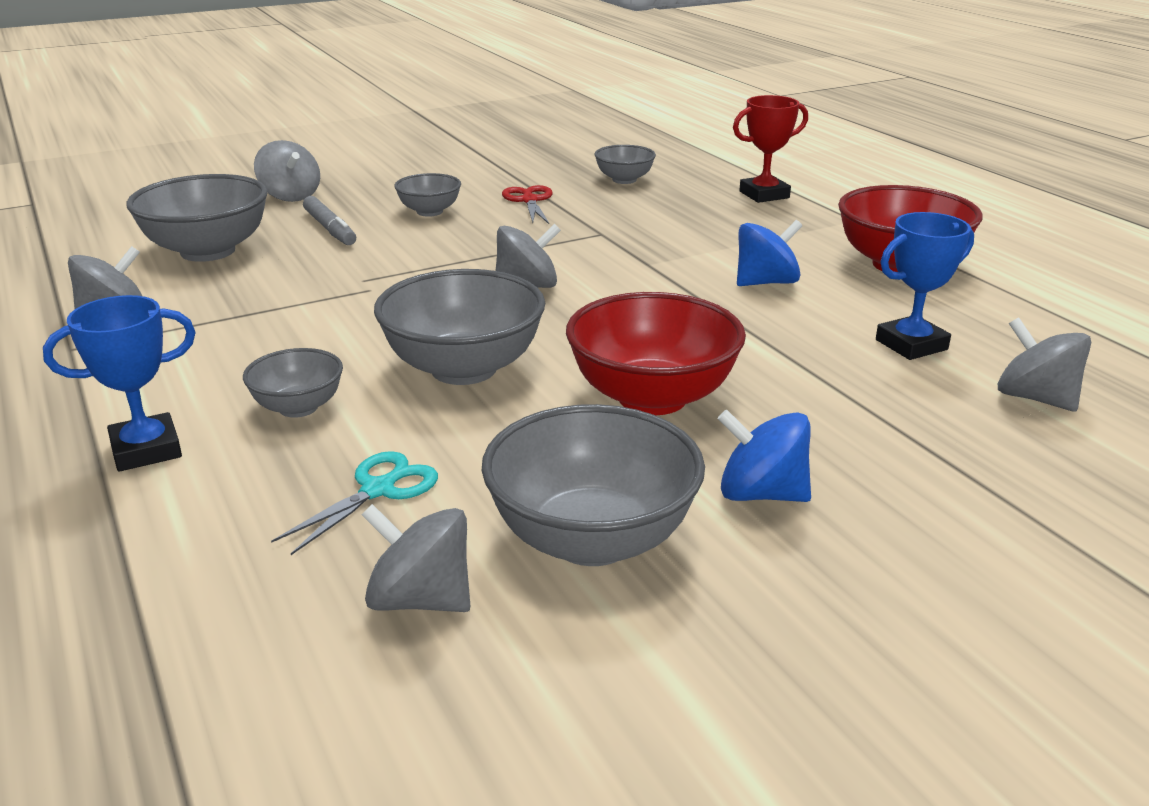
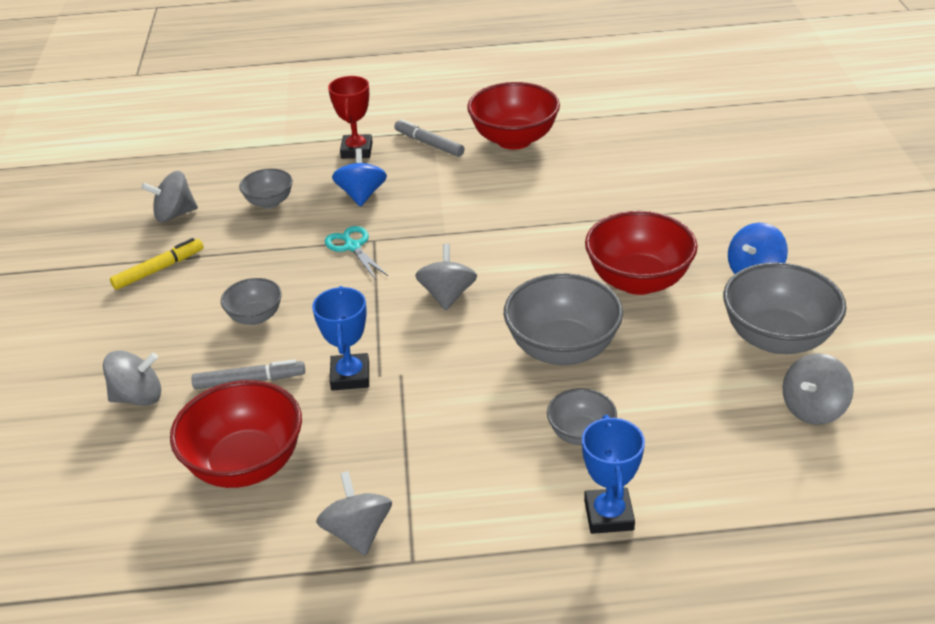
camera: 65 degrees left, 10 degrees up
grey bowl [126,174,268,262] -> red bowl [170,380,302,488]
turquoise scissors [271,451,438,555] -> turquoise scissors moved to [325,226,388,279]
red scissors [502,185,553,224] -> none
blue spinning top [737,220,803,286] -> blue spinning top moved to [332,148,387,207]
blue trophy [876,212,974,360] -> blue trophy moved to [312,286,369,391]
grey spinning top [998,317,1091,412] -> grey spinning top moved to [141,171,198,222]
none -> yellow marker [110,238,204,290]
none -> grey marker [394,119,464,157]

